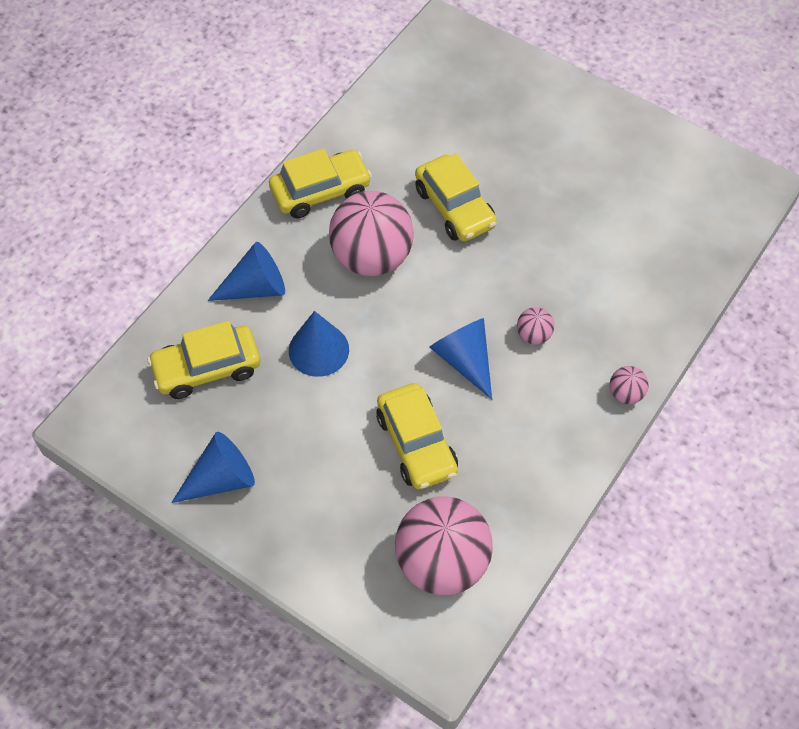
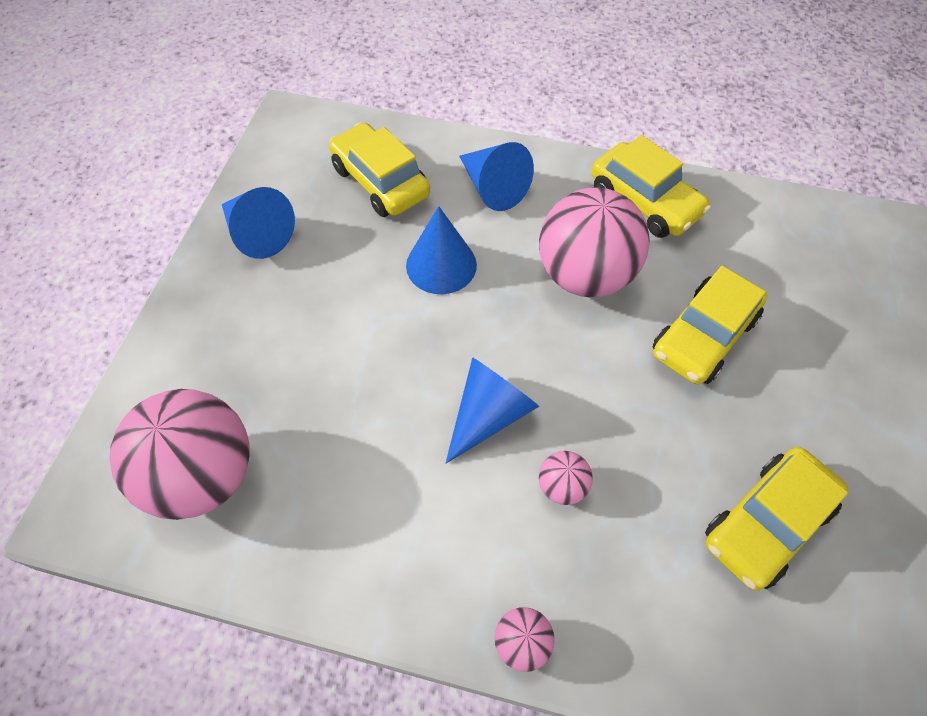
camera: 70 degrees right, 0 degrees up
yellow car [376,383,458,490] -> yellow car moved to [705,447,848,590]

